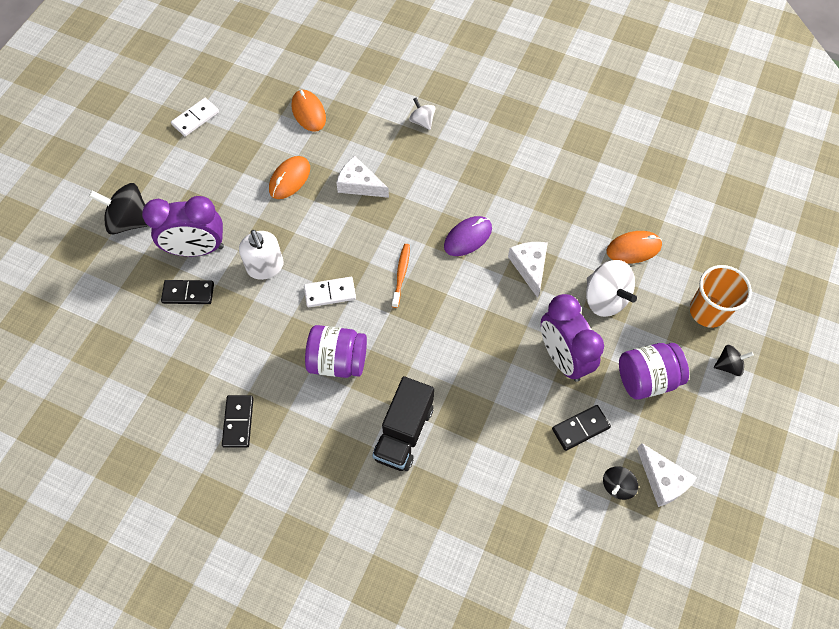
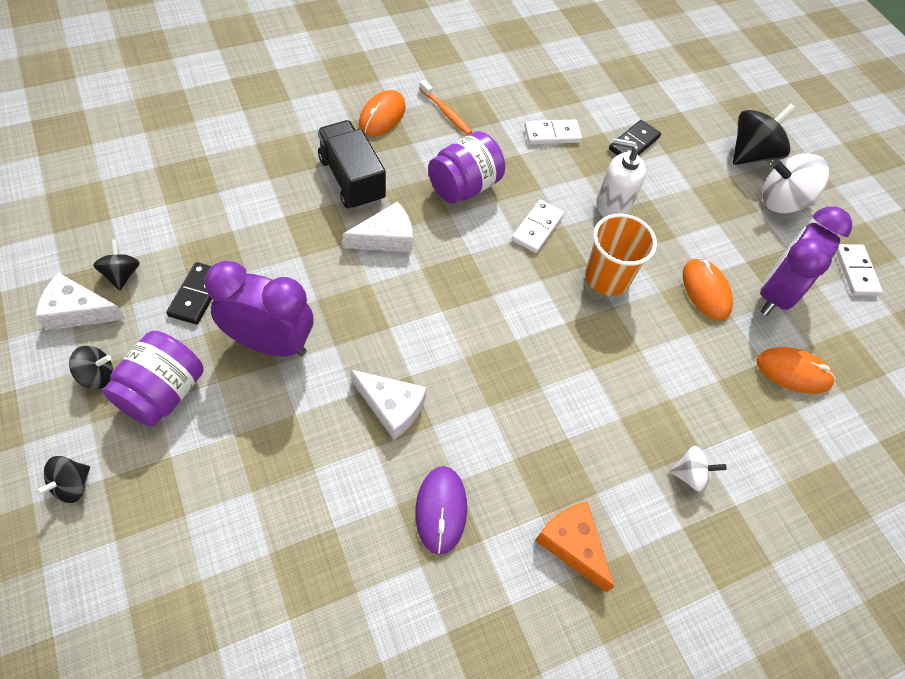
camera: 125 degrees right, 5 degrees down
purple clock [142,196,224,256] -> purple clock moved to [760,206,852,316]
black domino [222,395,254,448] -> none
white cheese [336,156,389,198] -> white cheese moved to [342,202,413,252]
orange toothbrush [392,244,410,308] -> orange toothbrush moved to [419,80,472,135]
purple mouse [444,216,492,256] -> purple mouse moved to [415,466,467,555]
white spinning top [586,260,637,317] -> white spinning top moved to [762,153,829,213]
orange mouse [606,231,662,264] -> orange mouse moved to [359,90,406,136]
orange cup [690,265,752,328] -> orange cup moved to [585,213,657,296]
none -> black spinning top [69,346,113,389]
none -> white domino [524,119,582,144]
none -> orange cheese [535,502,614,592]

